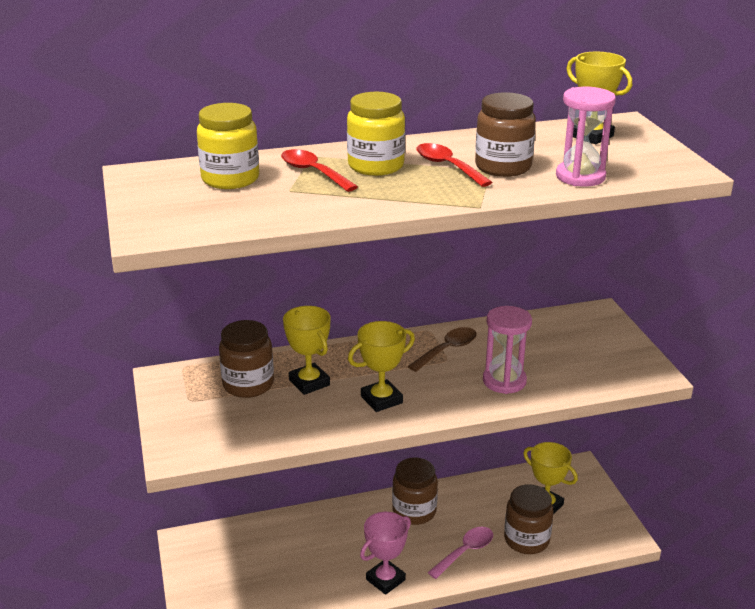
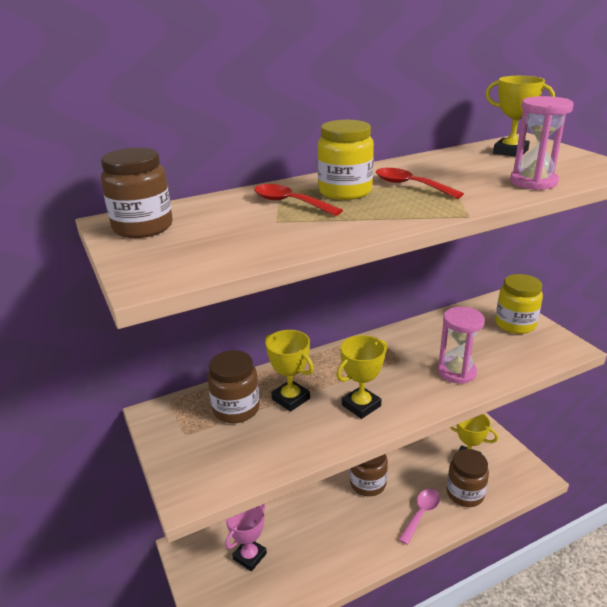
camera: 10 degrees left, 0 degrees up
yellow jar [197,103,259,189] -> yellow jar moved to [495,274,543,334]
pink trophy [360,512,411,595] -> pink trophy moved to [225,504,267,571]
brown spoon [408,327,477,372] -> none
brown jar [475,92,536,177] -> brown jar moved to [101,148,173,238]

